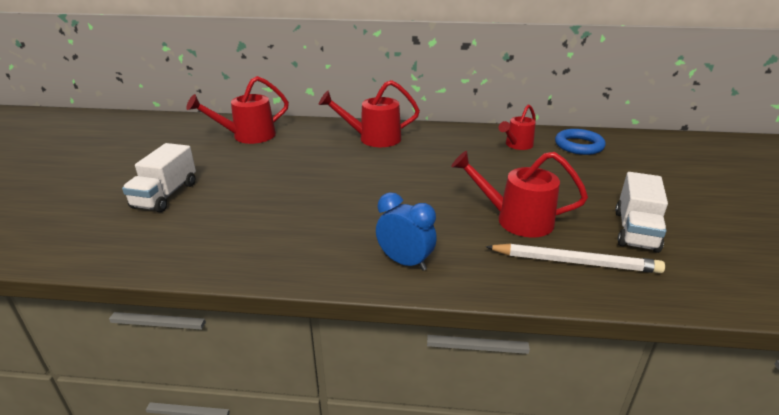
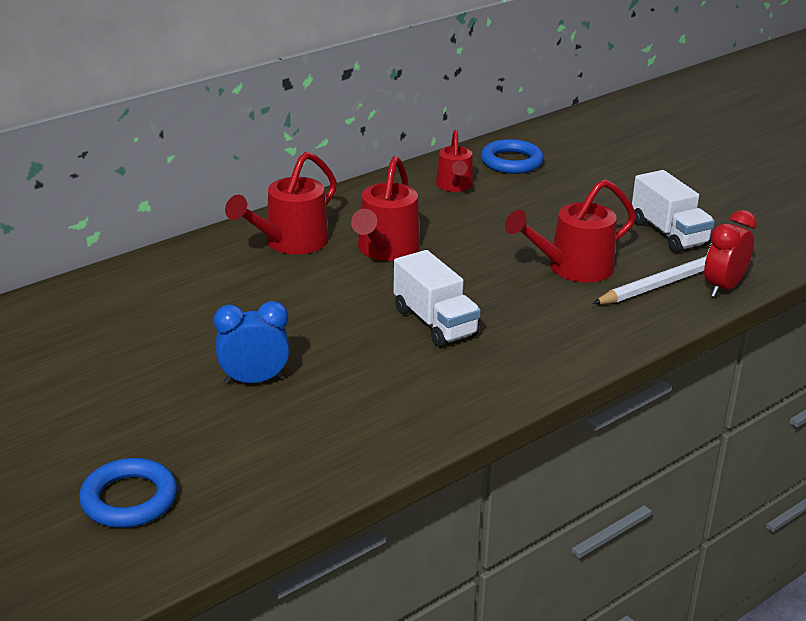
camera: 45 degrees left, 0 degrees up
white truck [122,143,196,212] -> white truck moved to [393,250,481,347]
red watering can [186,76,289,144] -> red watering can moved to [351,156,420,261]
blue clock [376,192,437,271] -> blue clock moved to [213,301,290,384]
none -> blue ring [79,458,177,528]
none -> red clock [704,210,757,297]

